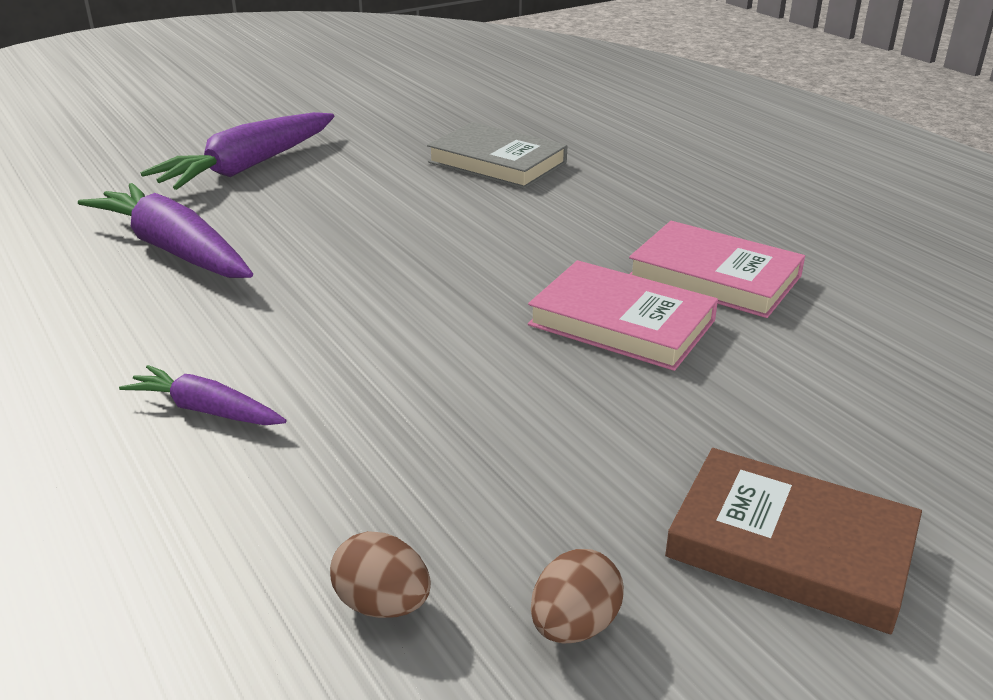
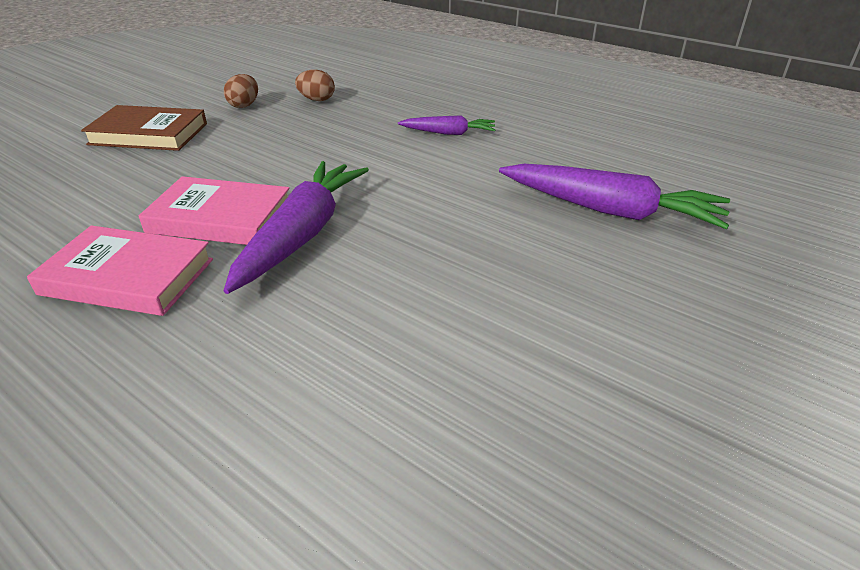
camera: 160 degrees right, 5 degrees up
purple carrot [140,112,334,190] -> purple carrot moved to [224,161,369,294]
grey book [427,122,567,189] -> none

